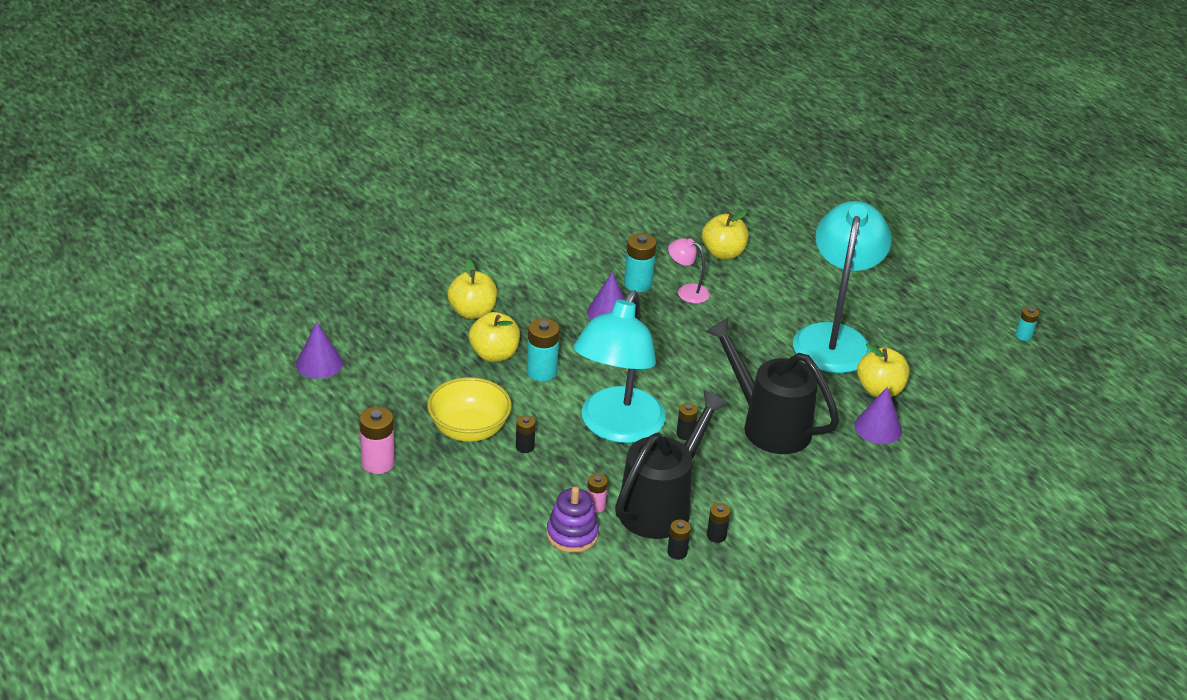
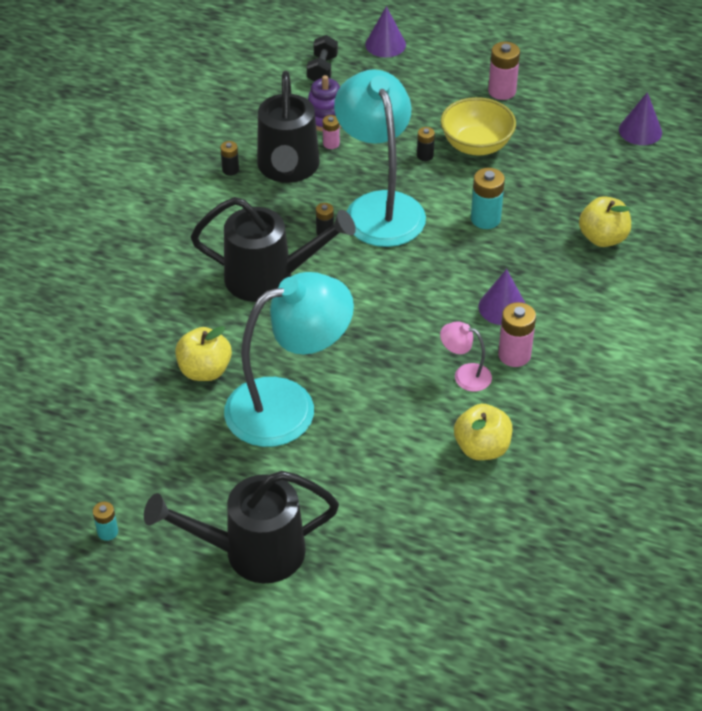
camera: 145 degrees right, 10 degrees up
yellow apple [469,312,520,362] -> none
turquoise battery [624,233,656,292] -> pink battery [498,302,536,367]
black battery [667,520,691,560] -> none
pink lamp [668,238,710,303] -> pink lamp turned 150 degrees counterclockwise [440,322,492,392]
turquoise lamp [793,201,892,373] -> turquoise lamp turned 90 degrees counterclockwise [224,272,354,447]
purple cone [854,387,902,444] -> purple cone moved to [365,6,406,57]
none -> black watering can [144,471,339,583]
none -> black dumbbell [307,35,338,81]

